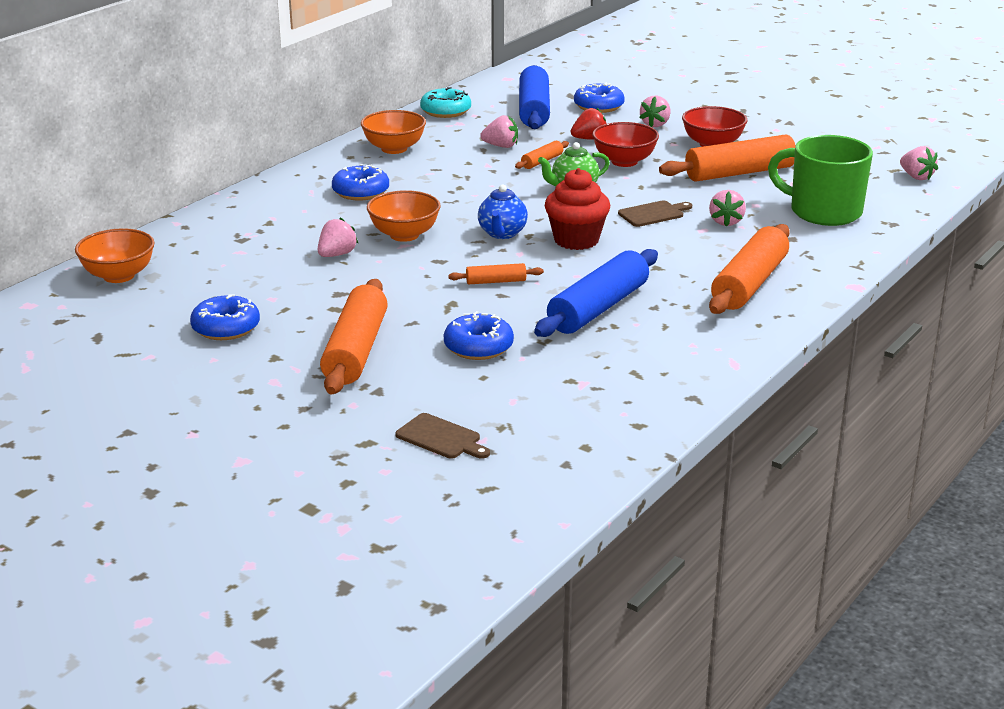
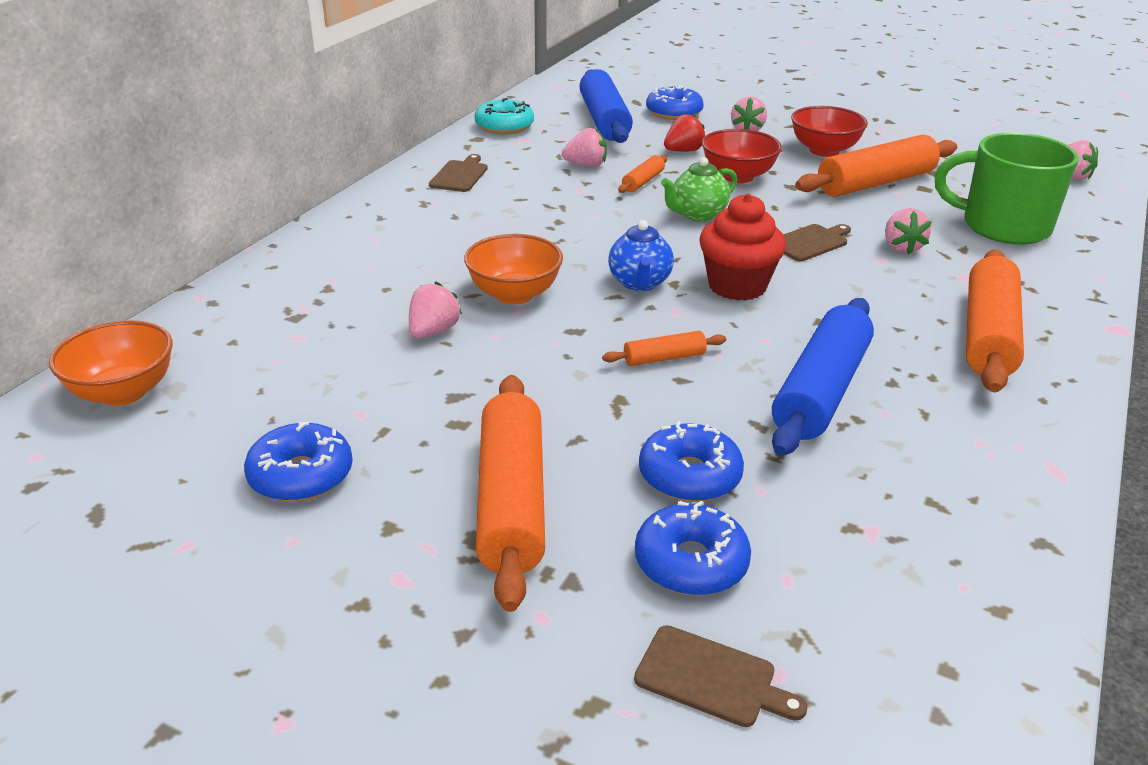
camera: 10 degrees left, 5 degrees up
blue donut [332,164,389,201] -> blue donut moved to [635,501,751,596]
orange bowl [361,110,426,154] -> brown cutting board [429,154,488,192]

